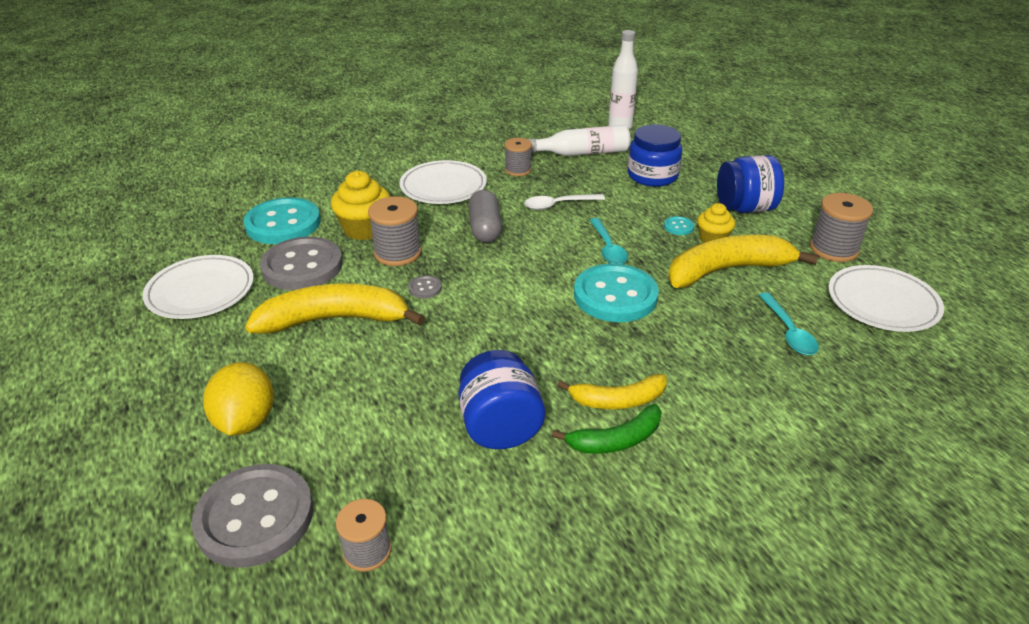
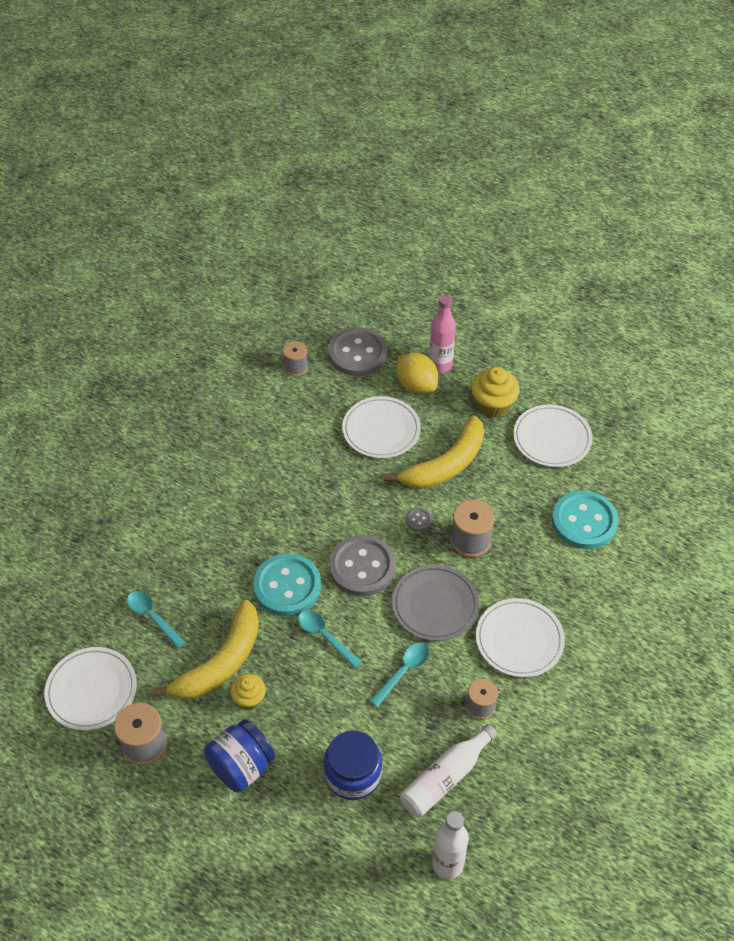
camera: 145 degrees right, 15 degrees up
grey button [260,237,343,290] -> grey button moved to [329,535,396,596]
yellow cupcake [331,171,390,240] -> yellow cupcake moved to [471,367,520,418]
blue jar [458,350,545,449] -> none
grey capsule [469,190,502,243] -> grey plate [392,565,479,641]
white spoon [524,194,605,210] -> turquoise spoon [370,643,429,707]
green banana [552,404,662,454] -> none
yellow banana [557,374,667,409] -> none
turquoise button [664,216,694,235] -> none
none -> white plate [342,396,421,458]
none -> pink bottle [429,295,456,373]

